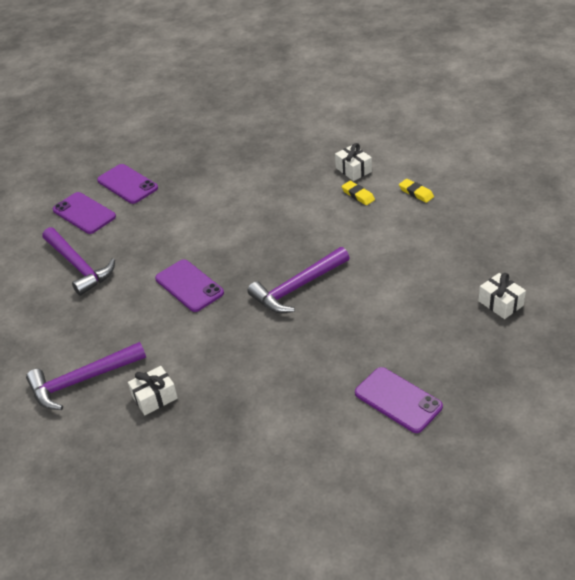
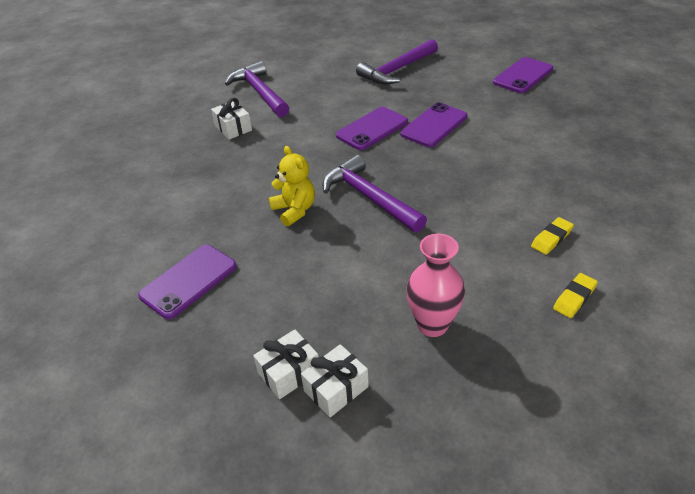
camera: 85 degrees right, 0 degrees up
purple phone [53,192,116,234] -> purple phone moved to [400,103,468,147]
white gift [335,143,372,181] -> white gift moved to [253,329,319,399]
none -> yellow teddy bear [269,146,315,226]
none -> pink vase [407,234,465,337]

